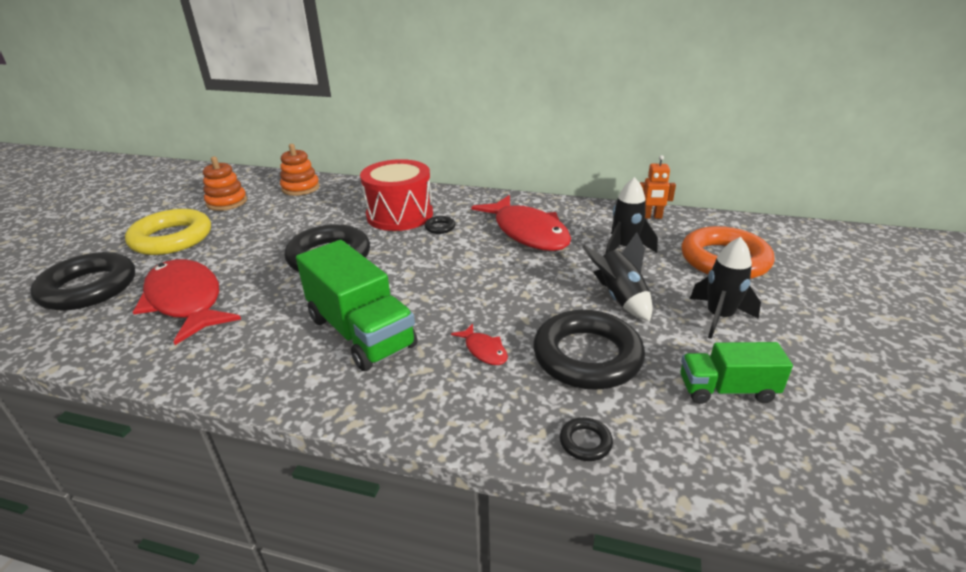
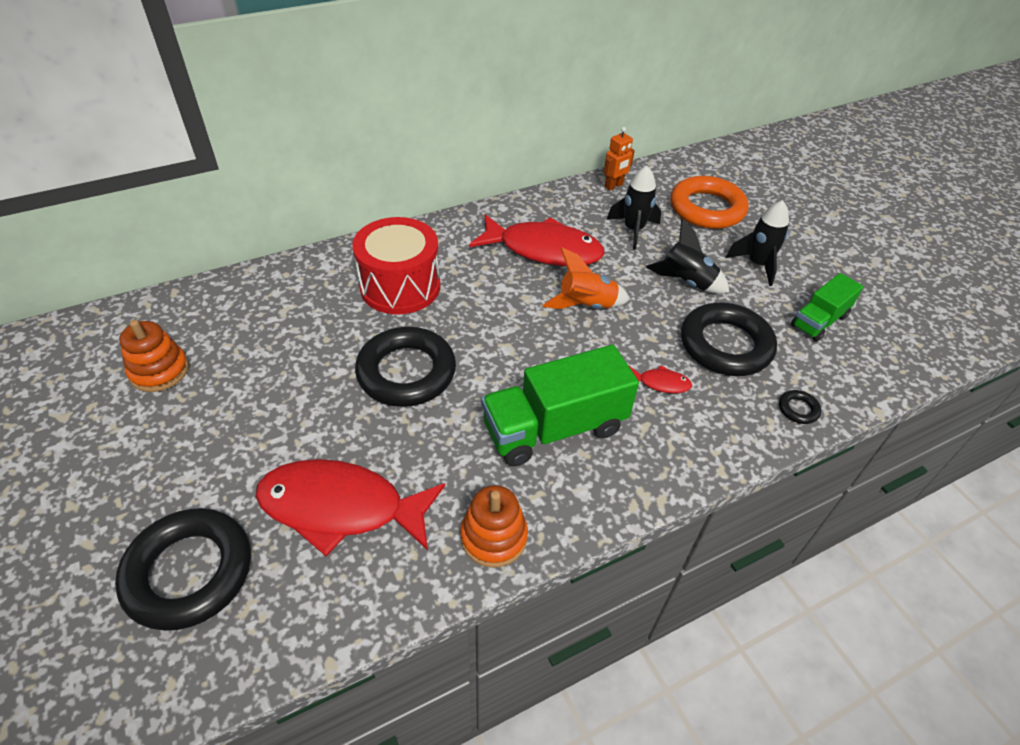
camera: 45 degrees left, 15 degrees up
yellow ring [125,209,211,255] -> none
orange stacking toy [280,144,320,196] -> orange stacking toy moved to [460,485,528,568]
green truck [296,240,418,371] -> green truck turned 150 degrees clockwise [481,345,639,467]
black ring [425,216,455,234] -> none
none -> orange rocket [542,247,630,309]

